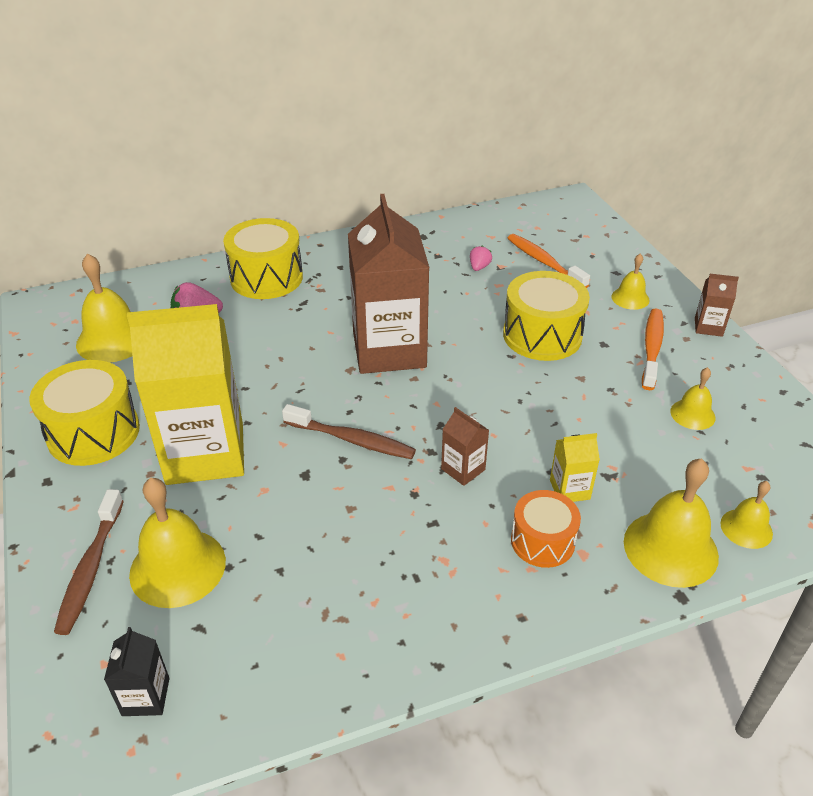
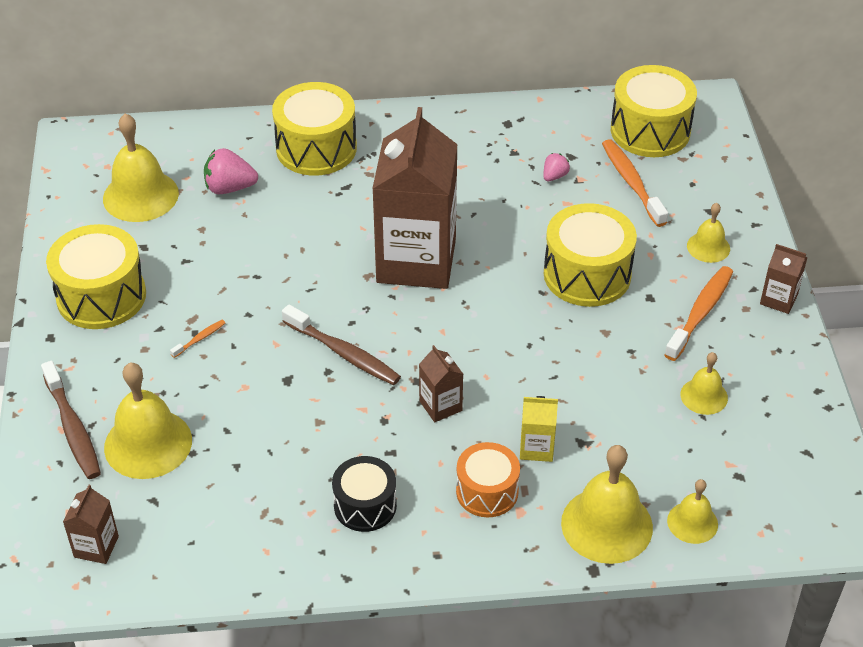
camera: 15 degrees right, 5 degrees up
brown toothbrush [54,489,124,635] -> brown toothbrush turned 45 degrees counterclockwise [41,361,101,479]
black carton [104,627,170,716] -> brown carton [63,485,119,564]
yellow carton [127,304,244,485] -> orange toothbrush [170,320,225,358]
none -> black drum [332,456,397,532]
none -> yellow drum [611,65,697,157]

